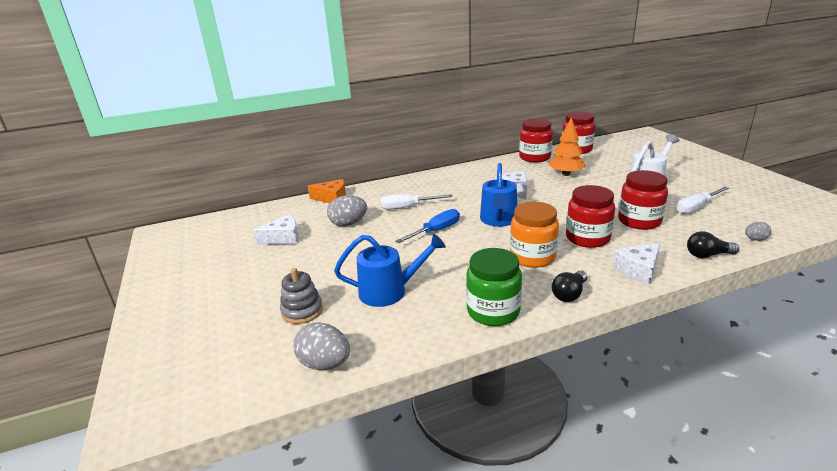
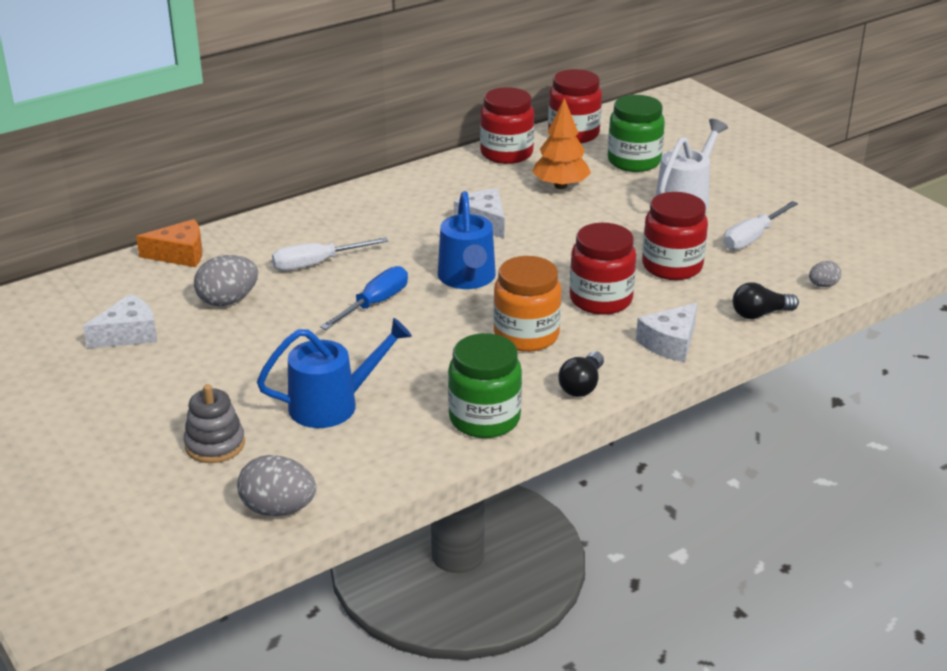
camera: 15 degrees left, 5 degrees up
none -> green jar [608,95,665,172]

